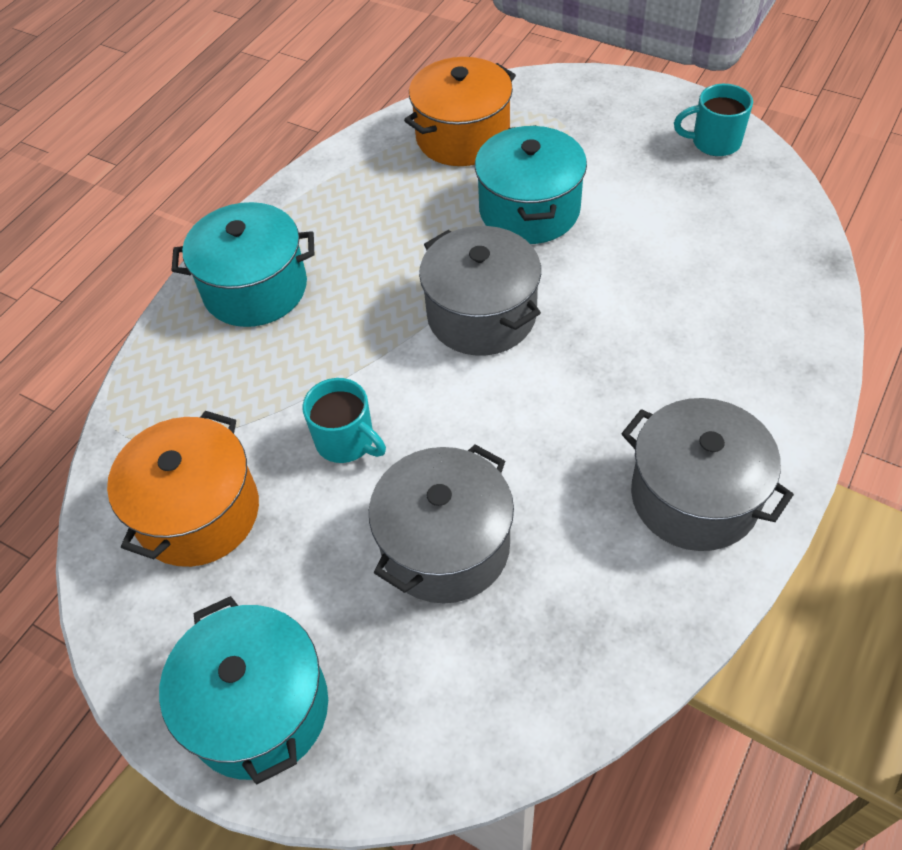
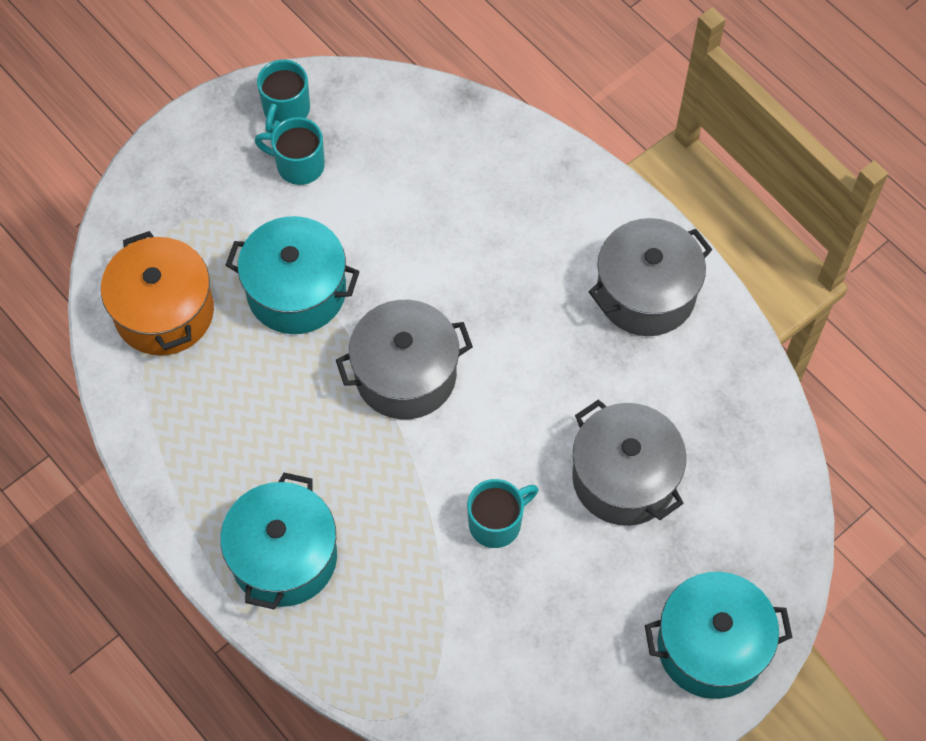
camera: 75 degrees left, 10 degrees up
orange pot [107,411,259,567] -> none
none -> turquoise mug [255,117,325,185]

